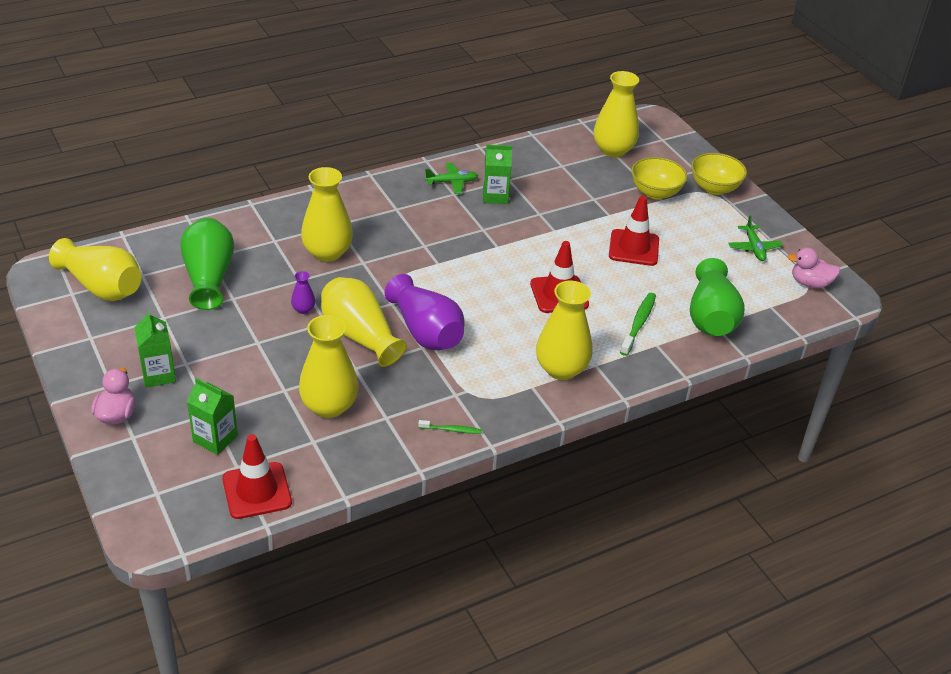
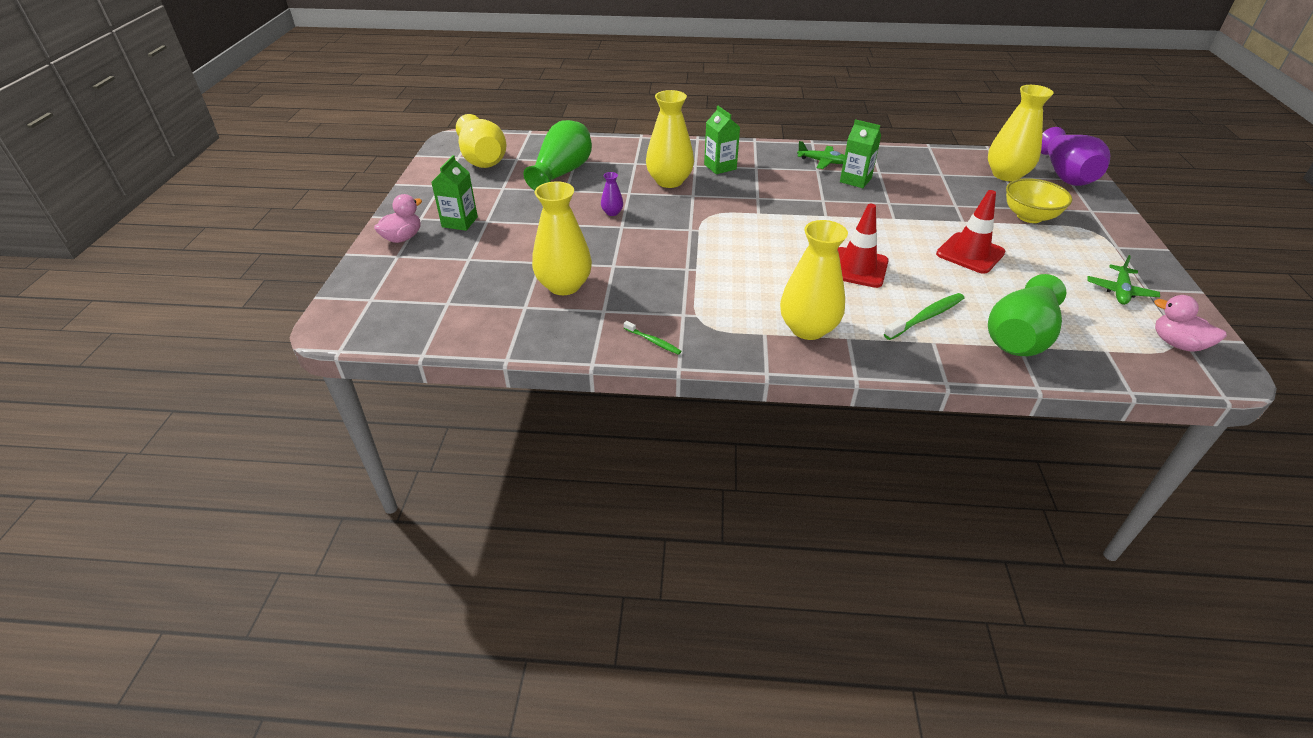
camera: 35 degrees right, 0 degrees up
green carton [187,378,238,455] -> green carton moved to [704,106,740,174]
red traffic cone [222,434,292,519] -> none
yellow vase [321,277,407,367] -> none
purple vase [385,274,464,350] -> purple vase moved to [1041,127,1110,186]
yellow bowl [691,153,747,195] -> none

